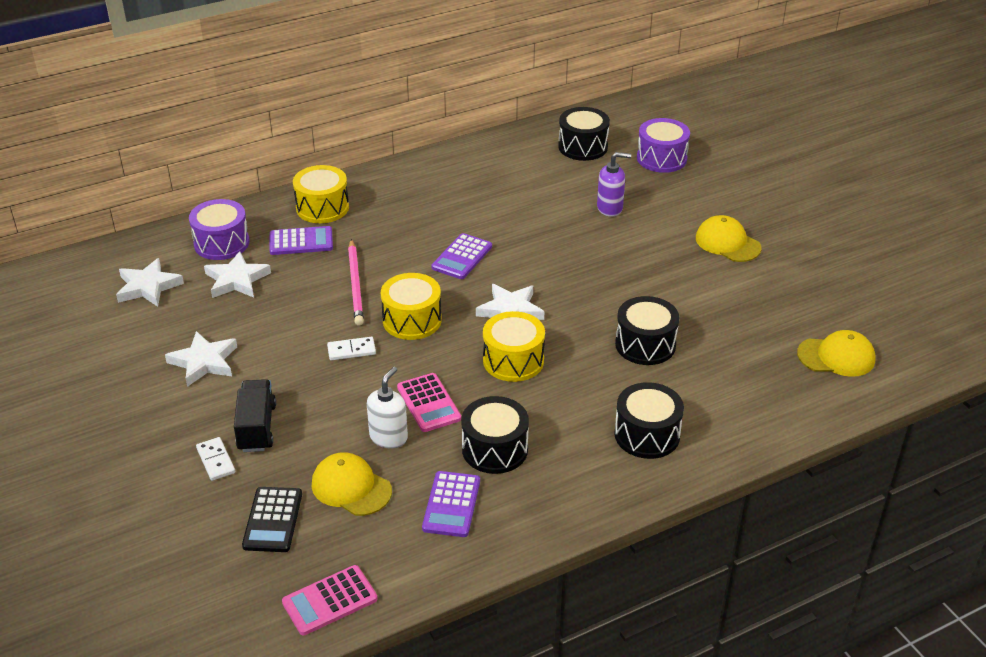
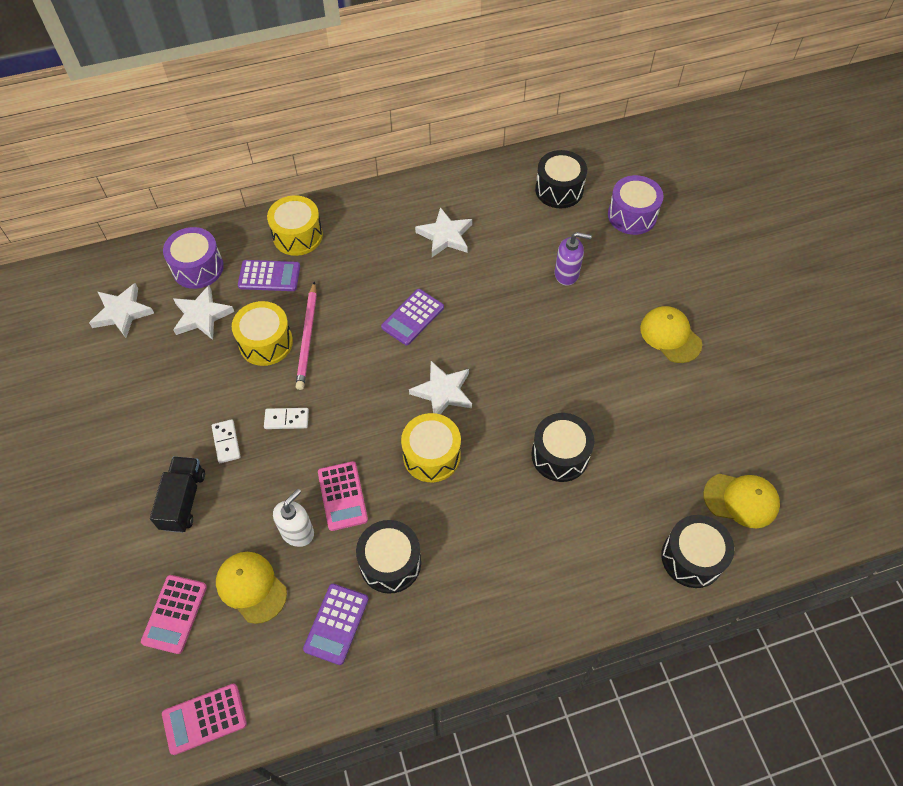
camera: 10 degrees right, 20 degrees up
white star [165,331,237,387] -> white star moved to [415,207,472,257]
white domino [196,437,235,481] -> white domino moved to [212,419,240,463]
black calculator [242,487,302,552] -> pink calculator [141,575,207,654]
yellow drum [381,273,442,340] -> yellow drum moved to [232,301,293,366]
black drum [614,382,684,459] -> black drum moved to [661,515,734,588]

